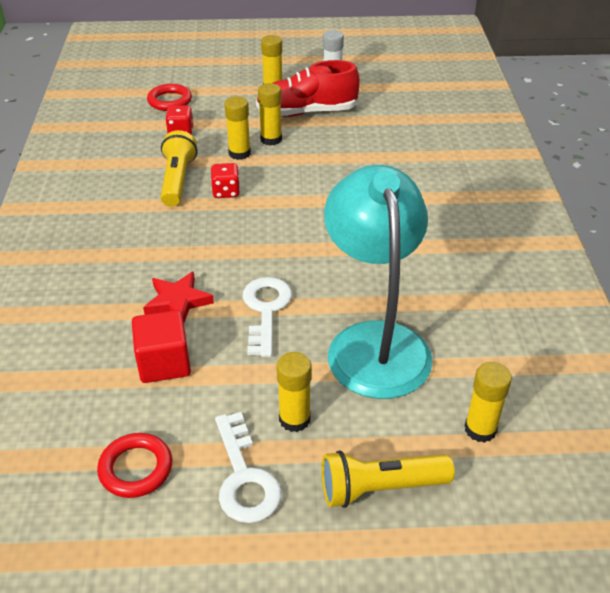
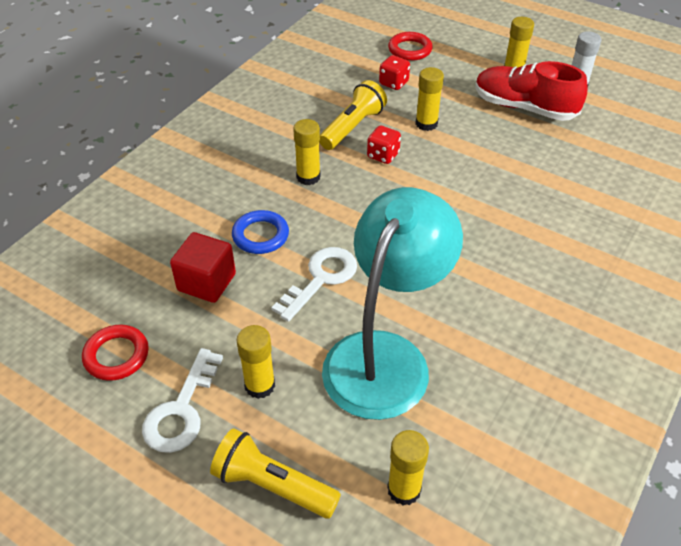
camera: 35 degrees right, 5 degrees up
red star [143,271,214,323] -> blue ring [232,210,289,254]
yellow glue stick [258,83,282,146] -> yellow glue stick moved to [293,119,321,185]

